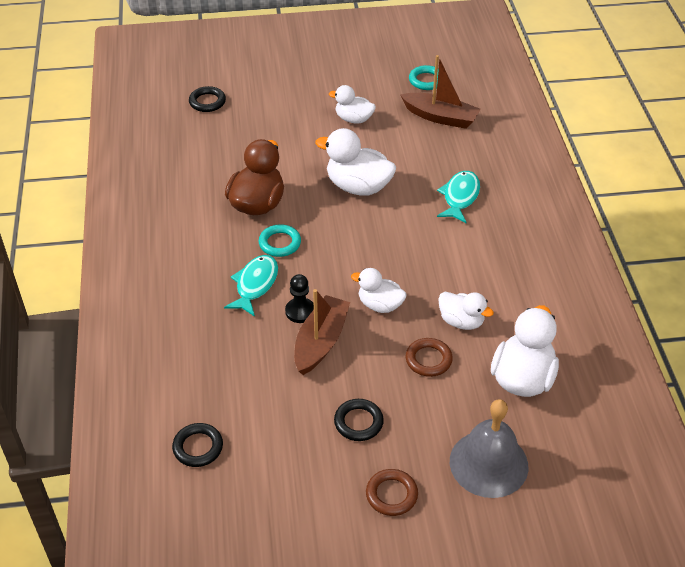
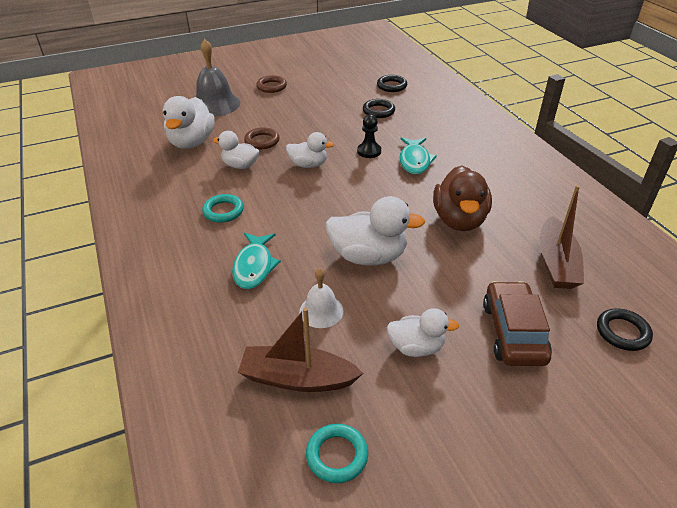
camera: 165 degrees right, 5 degrees down
turquoise ring [259,224,301,257] -> turquoise ring moved to [202,194,244,223]
brown boat [294,289,350,375] -> brown boat moved to [539,185,584,289]
black ring [334,399,384,441] -> black ring moved to [363,99,395,118]
none -> white bell [299,268,344,328]
none -> brown car [483,281,552,366]

